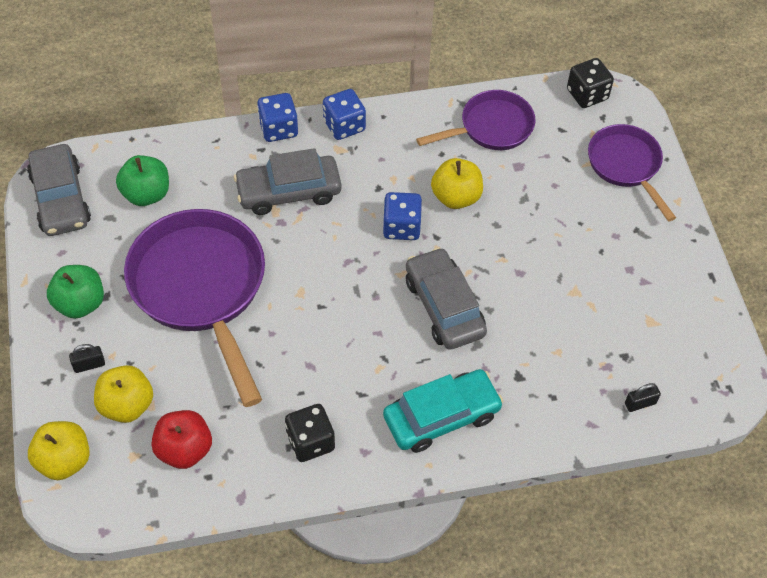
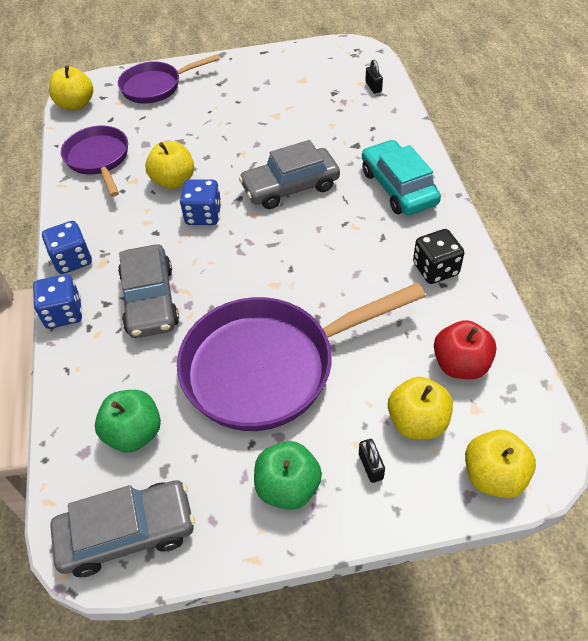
camera: 85 degrees left, 5 degrees down
black dice [567,58,614,108] -> yellow apple [49,65,93,110]

